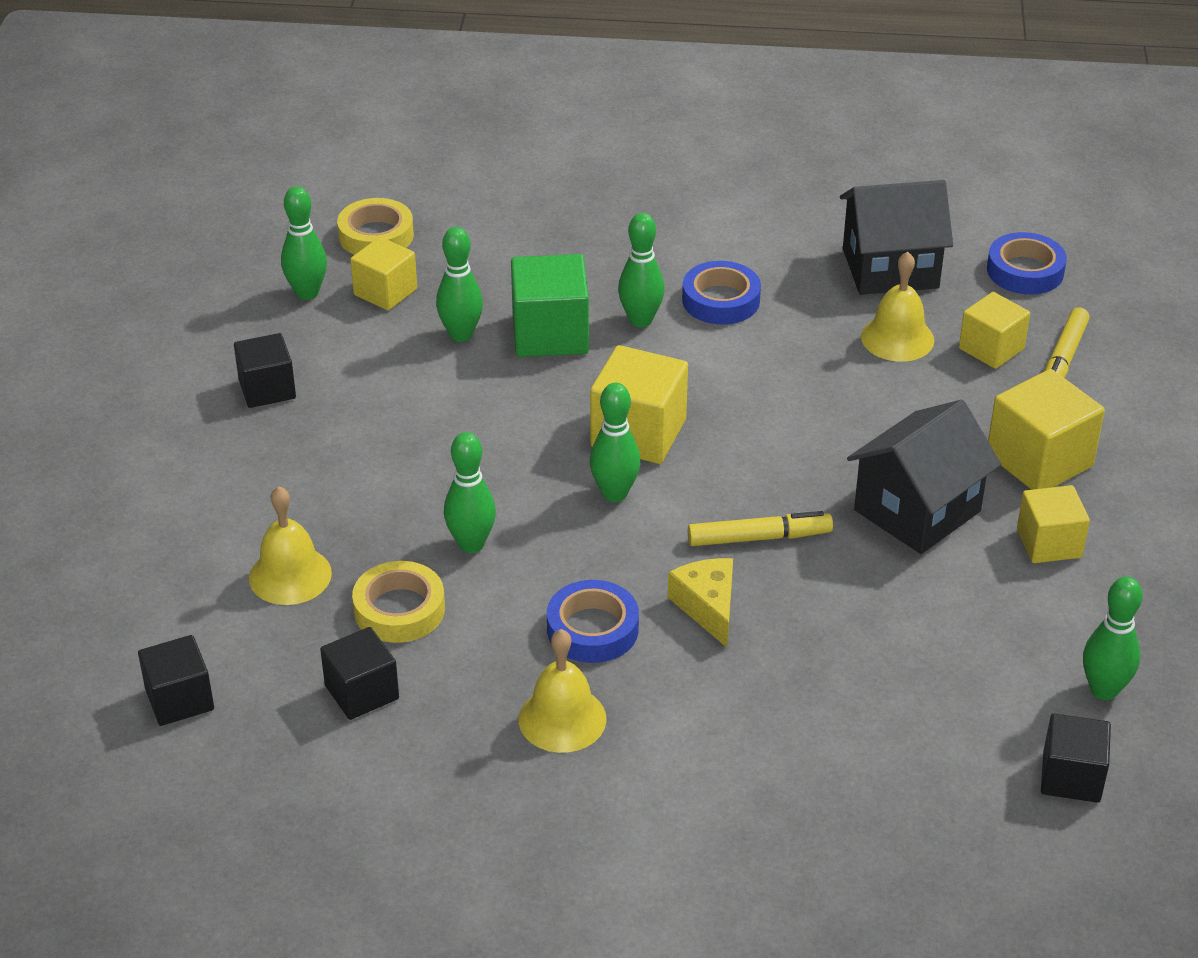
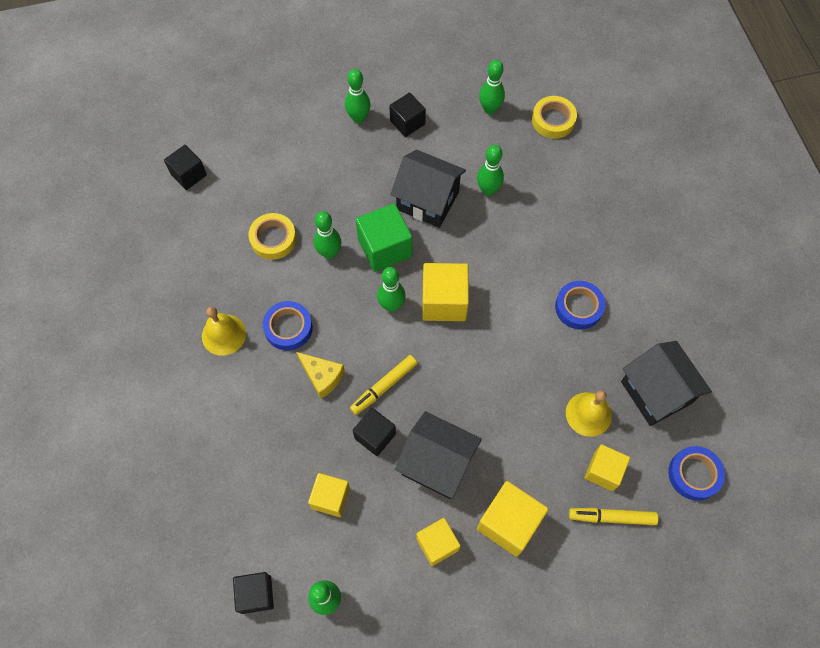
camera: 70 degrees right, 25 degrees up
yellow bell [249,486,332,605] -> none
black cube [320,627,399,720] -> black cube moved to [353,408,396,456]
yellow cube [350,237,417,311] -> yellow cube moved to [308,473,350,517]
green cube [511,254,589,357] -> green cube moved to [356,203,412,272]
green bowling pin [618,213,665,327] -> green bowling pin moved to [345,69,371,123]
yellow cheese [668,558,733,648] -> yellow cheese turned 75 degrees clockwise [296,352,345,399]
yellow marker [688,511,833,546] -> yellow marker turned 75 degrees clockwise [350,355,417,415]
none -> black house [390,150,466,228]

